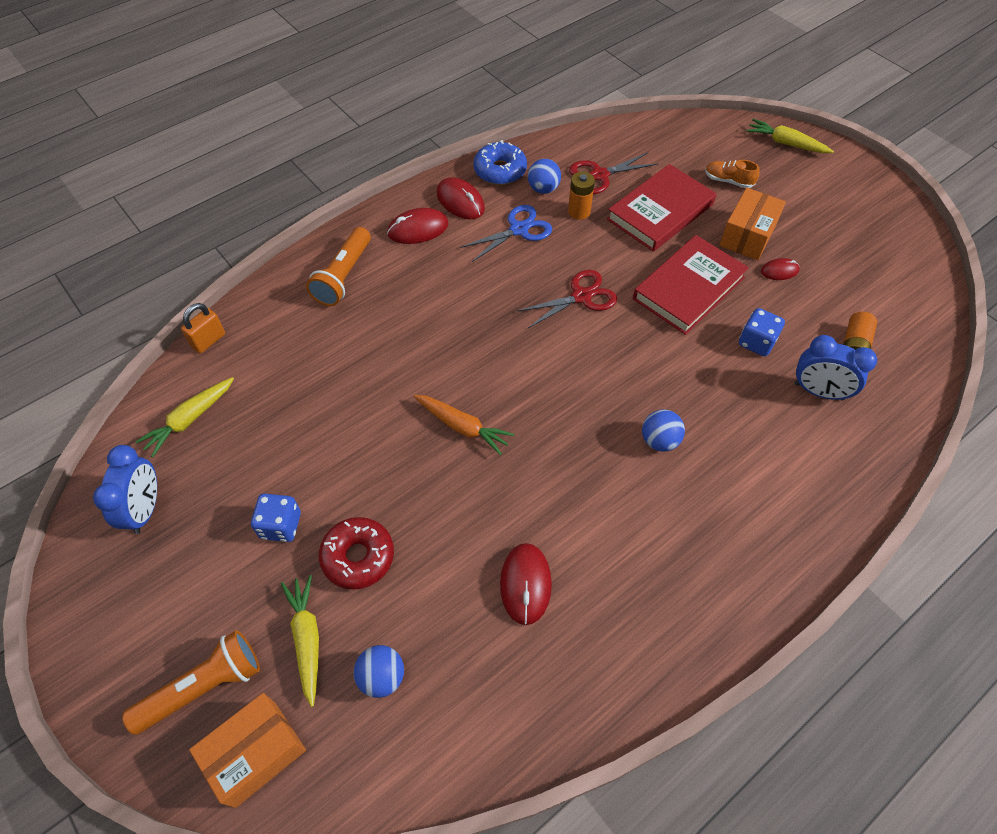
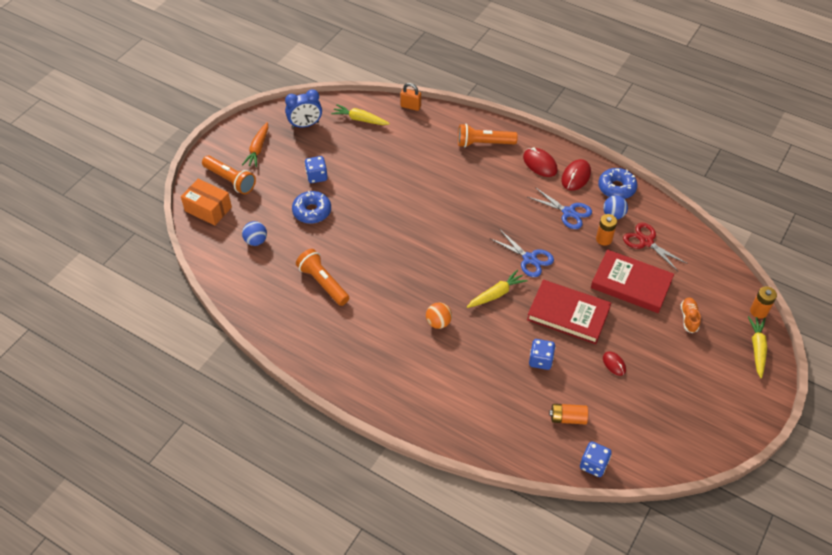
camera: 70 degrees right, 5 degrees down
yellow carrot [281,575,319,707] -> yellow carrot moved to [467,270,528,308]
red donut [319,517,394,590] -> blue donut [292,191,331,224]
orange carrot [414,395,514,455] -> orange carrot moved to [242,122,268,167]
red mouse [500,543,552,625] -> orange flashlight [296,249,349,306]
red scissors [517,270,617,328] -> blue scissors [490,230,554,277]
blue ball [642,410,685,452] -> orange ball [426,302,452,329]
orange box [719,188,786,260] -> none
blue clock [794,335,877,401] -> none
none -> blue dice [580,441,612,477]
none -> orange battery [750,286,777,319]

